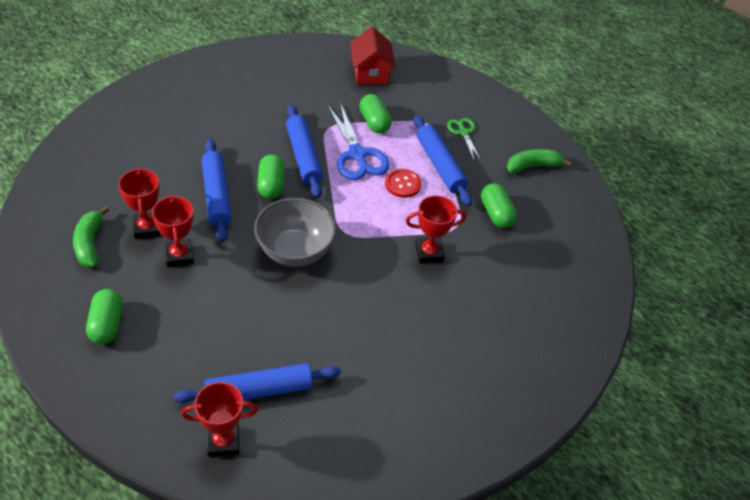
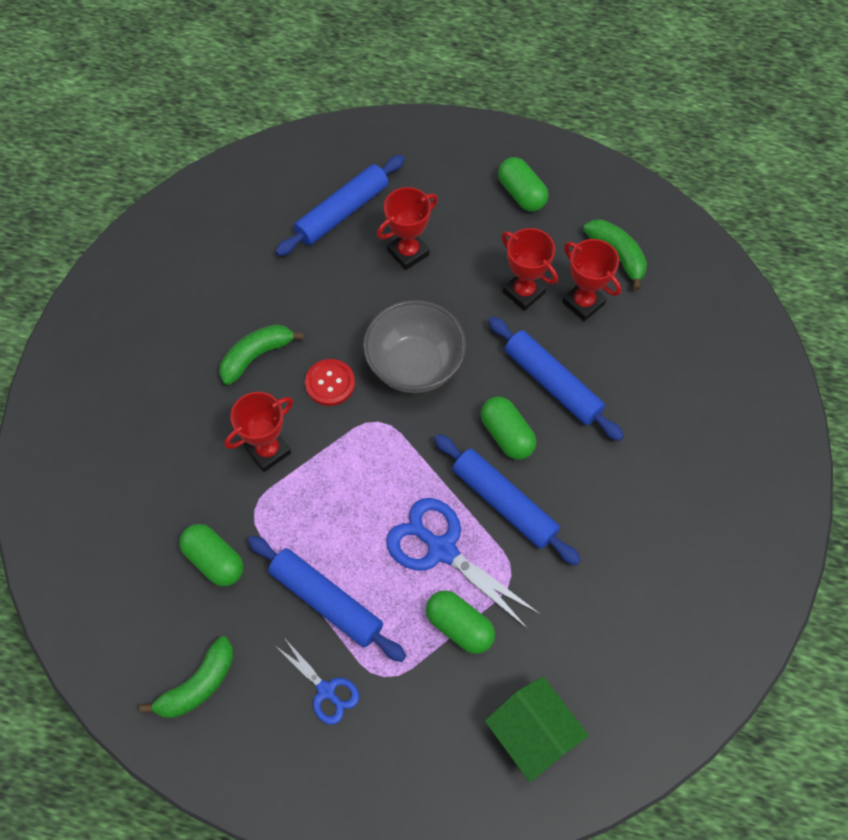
camera: 155 degrees right, 15 degrees up
red trophy [181,382,258,457] -> red trophy moved to [377,187,438,270]
red house [350,26,396,84] -> green house [485,677,589,782]
red button [385,169,422,198] -> red button moved to [305,359,355,406]
green scissors [447,118,481,160] -> blue scissors [277,639,359,724]
none -> green banana [219,324,304,385]

